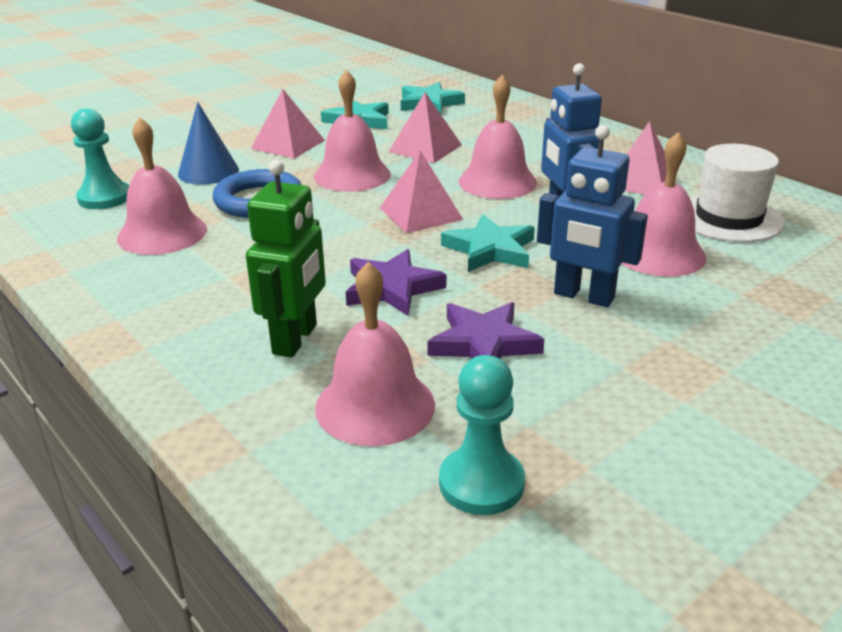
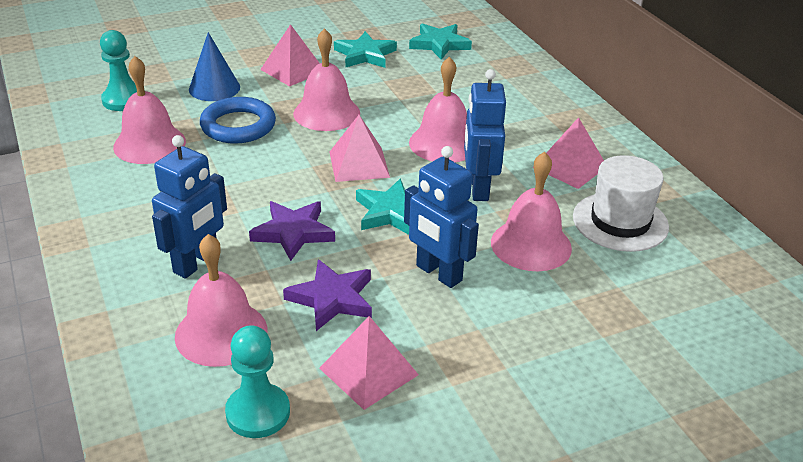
camera: 15 degrees right, 5 degrees up
green robot [246,160,326,358] -> blue robot [152,135,227,279]
pink pyramid [389,92,462,163] -> pink pyramid moved to [319,316,419,410]

